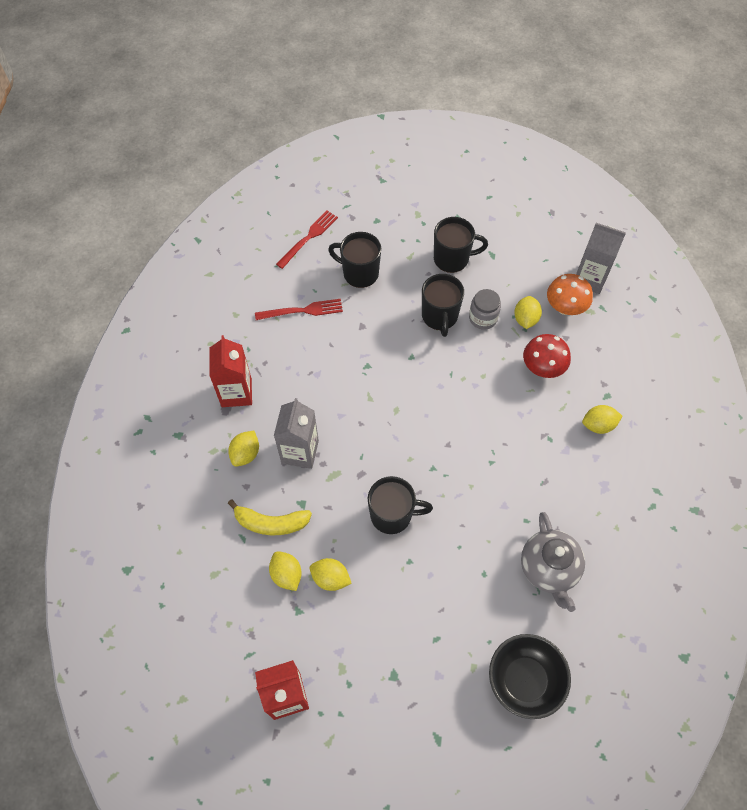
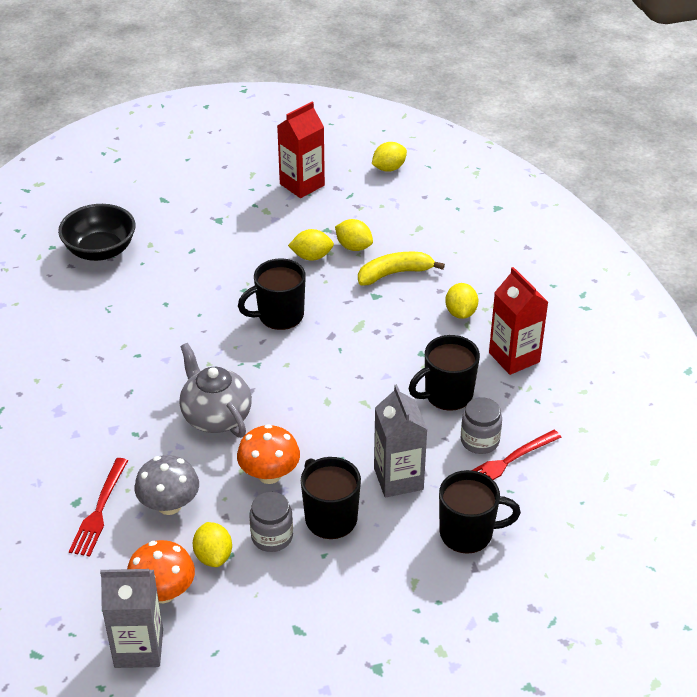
camera: 155 degrees right, 20 degrees down
grey carton [274,398,319,469] -> grey carton moved to [374,384,428,497]
red fork [276,211,338,269] -> red fork moved to [69,458,128,557]
black mug [434,217,488,273] -> black mug moved to [409,335,480,411]
grey teapot [521,512,585,612] -> grey teapot moved to [180,343,252,438]
red mushroom [523,334,571,378] -> grey mushroom [135,455,199,515]
yellow lemon [582,405,623,434] -> yellow lemon moved to [372,142,407,172]
none -> orange mushroom [237,424,300,484]
none -> grey jar [461,398,502,454]

